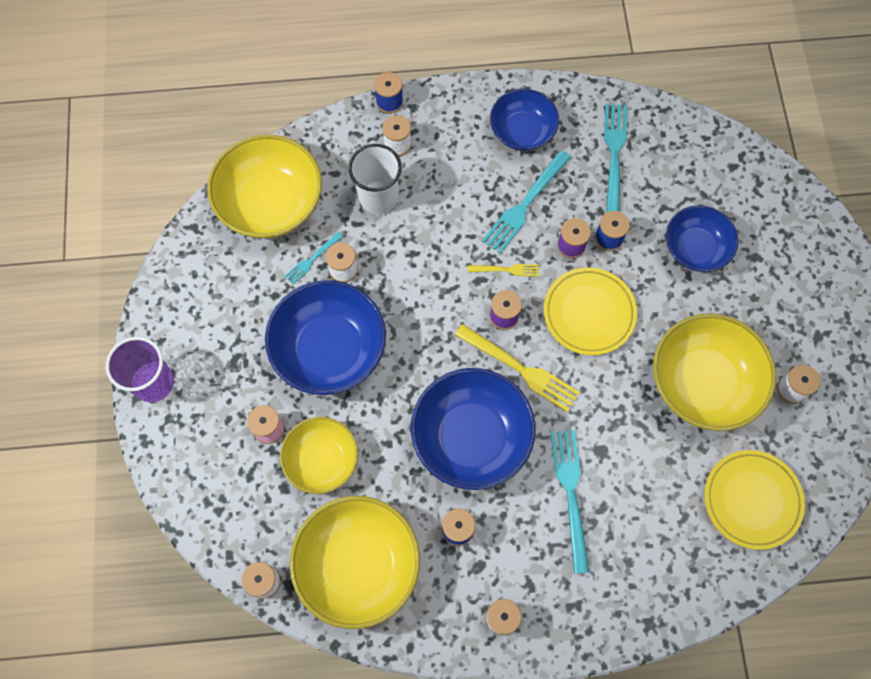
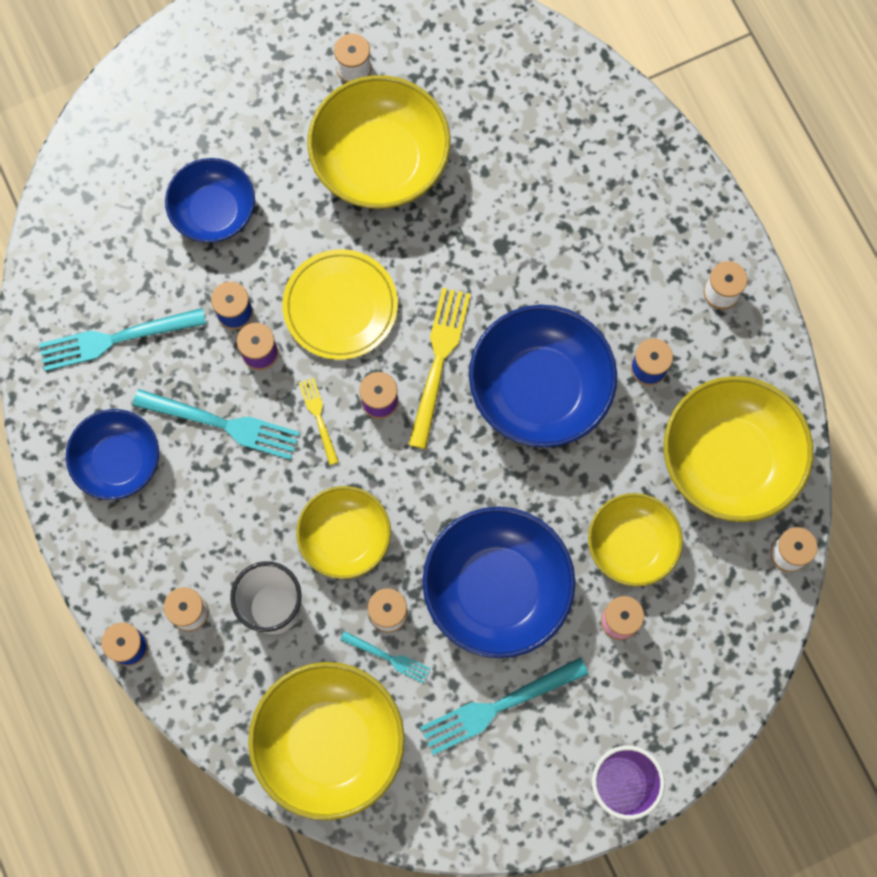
camera: 110 degrees left, 5 degrees up
turquoise fork [550,430,590,574] -> turquoise fork moved to [420,657,589,755]
yellow plate [705,450,805,550] -> none
none -> yellow bowl [296,486,391,579]

